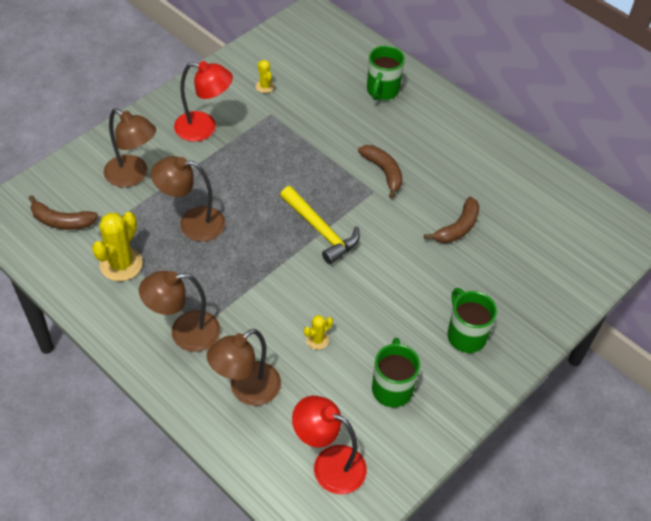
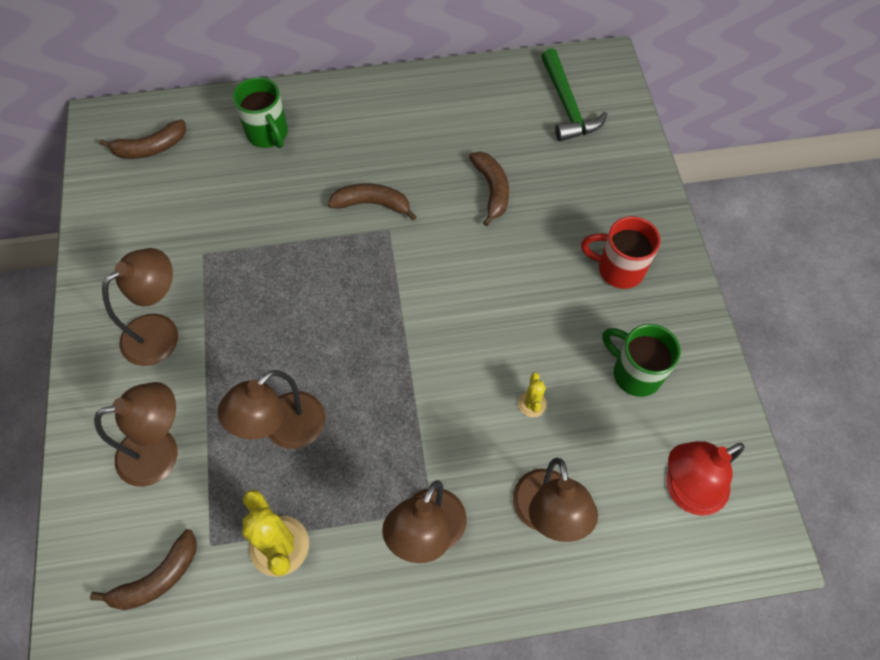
camera: 50 degrees left, 10 degrees up
red lamp [174,61,233,142] -> brown lamp [102,248,178,366]
yellow cactus [256,60,274,93] -> none
yellow hammer [280,186,360,265] -> none
green mug [447,288,497,353] -> red mug [581,216,660,289]
none -> brown banana [99,120,186,159]
none -> green hammer [541,48,608,141]

